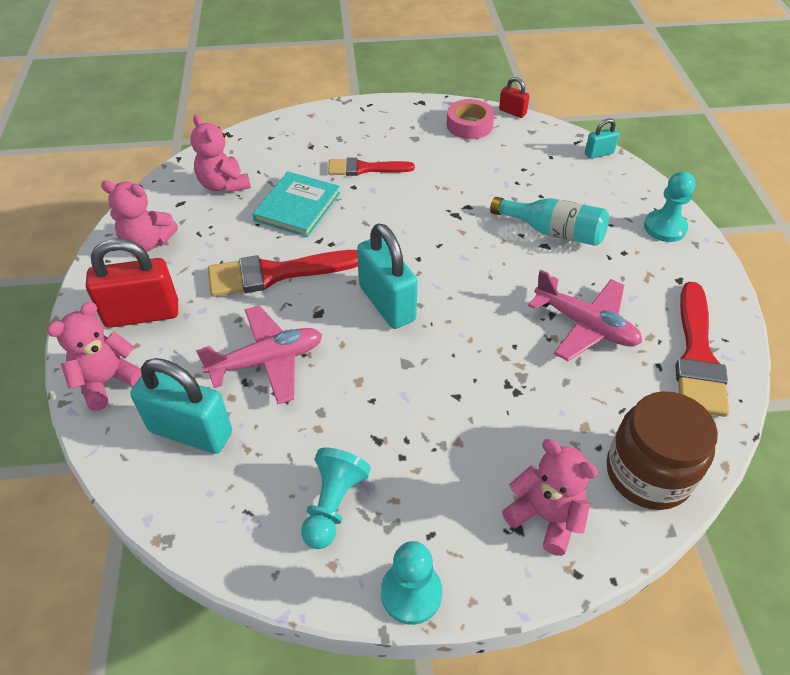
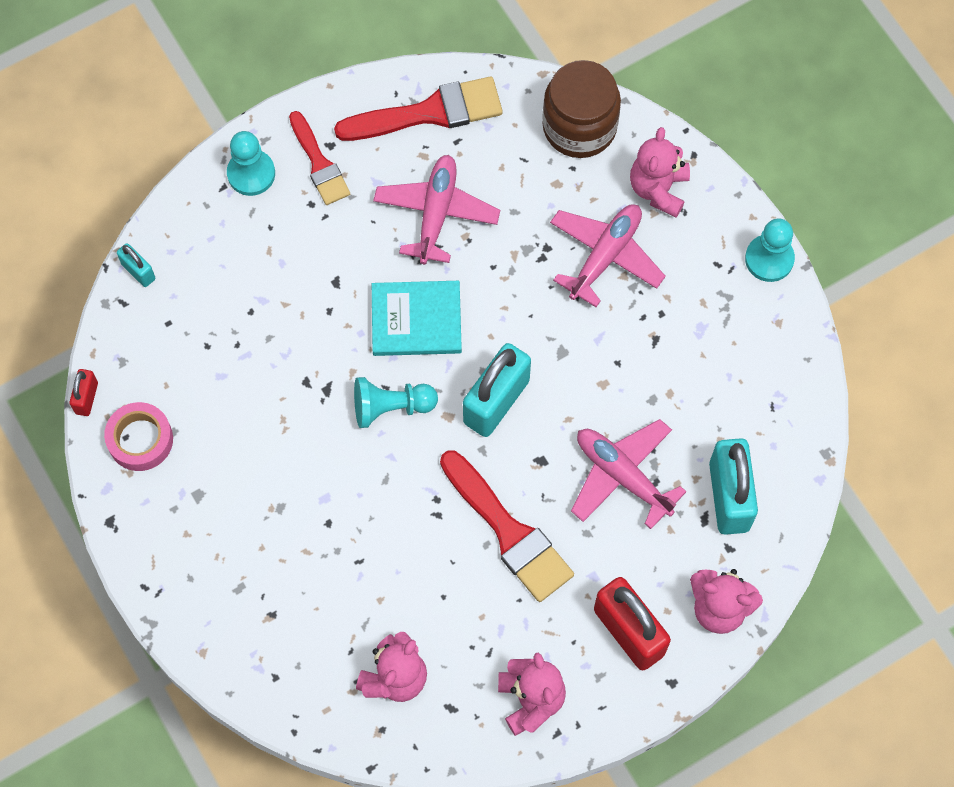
camera: 115 degrees left, 20 degrees up
turquoise book [252,172,340,237] -> turquoise book moved to [372,281,462,356]
turquoise pawn [301,448,371,549] -> turquoise pawn moved to [354,377,438,428]
red brush [328,157,415,176] -> red brush moved to [289,111,350,205]
turquoise bottle [490,197,609,246] -> none
none -> pink plane [550,204,666,307]

